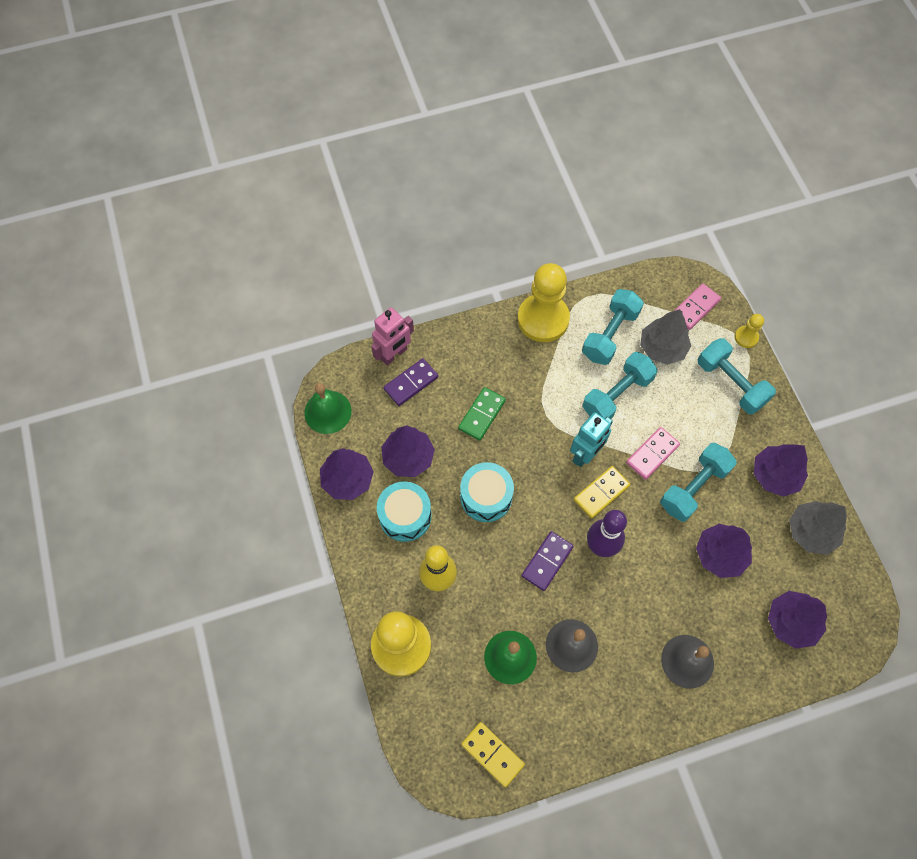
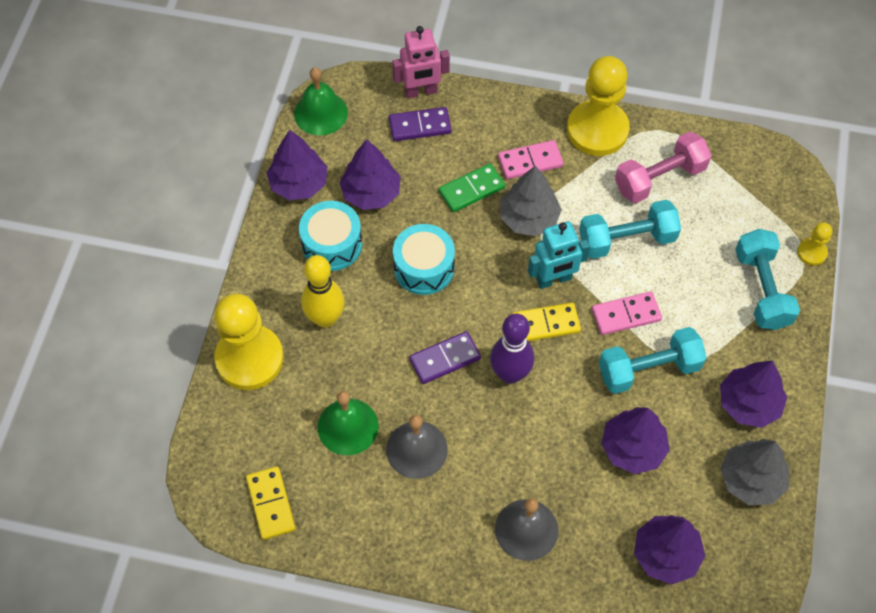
camera: 30 degrees right, 5 degrees down
turquoise dumbbell [582,289,644,365] -> pink dumbbell [615,132,712,203]
grey tree [640,309,691,365] -> grey tree moved to [500,166,562,236]
pink domino [674,284,721,330] -> pink domino moved to [498,140,564,179]

